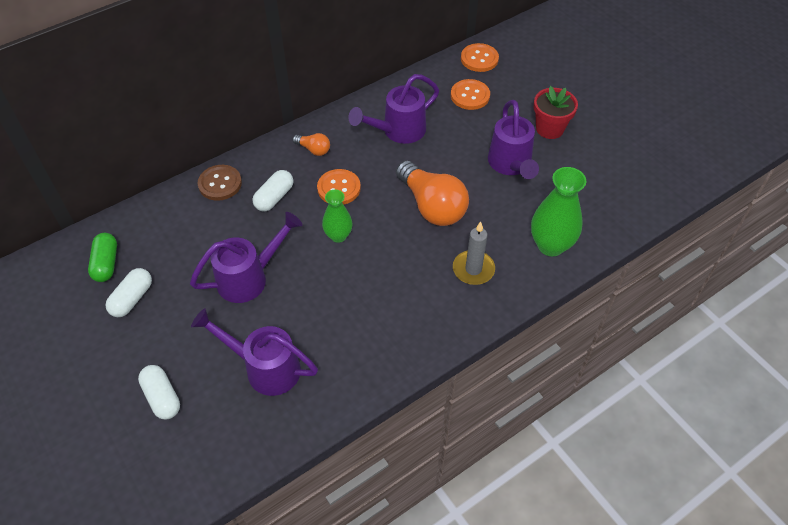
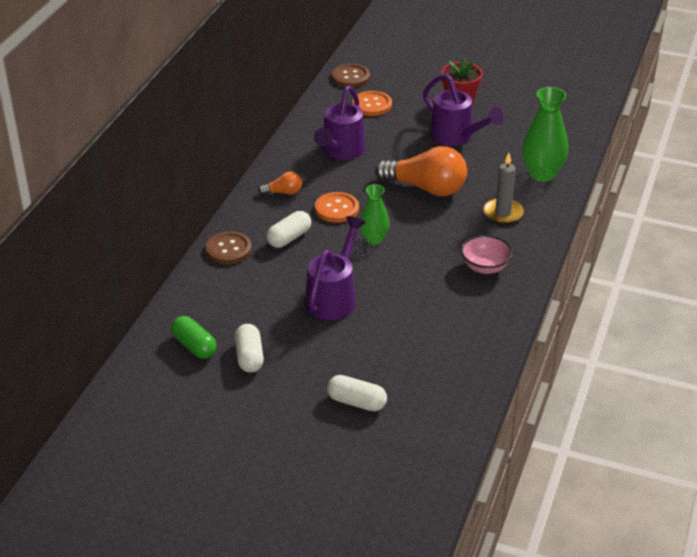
camera: 35 degrees left, 15 degrees down
purple watering can [191,309,318,396] -> none
white capsule [253,170,293,212] -> white capsule turned 45 degrees clockwise [267,211,311,248]
orange button [461,43,499,72] -> brown button [332,64,370,88]
none -> pink bowl [461,235,513,274]

